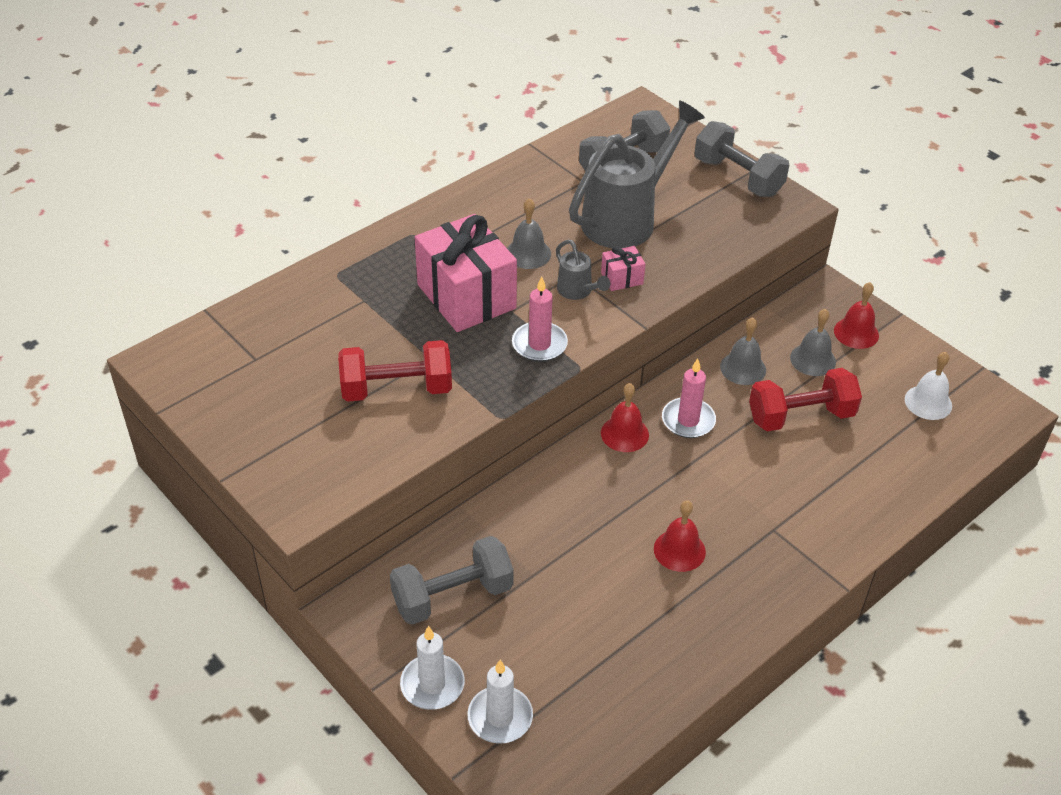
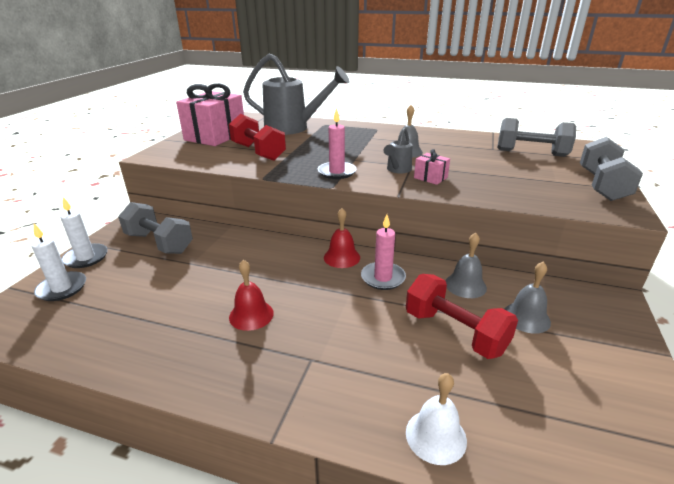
camera: 60 degrees right, 15 degrees down
pink gift [415,214,517,332] -> pink gift moved to [176,83,244,146]
grey watering can [569,100,705,248] -> grey watering can moved to [243,54,350,135]
red bell [834,282,879,349] -> none
white bell [905,352,952,420] -> white bell moved to [406,373,467,465]

